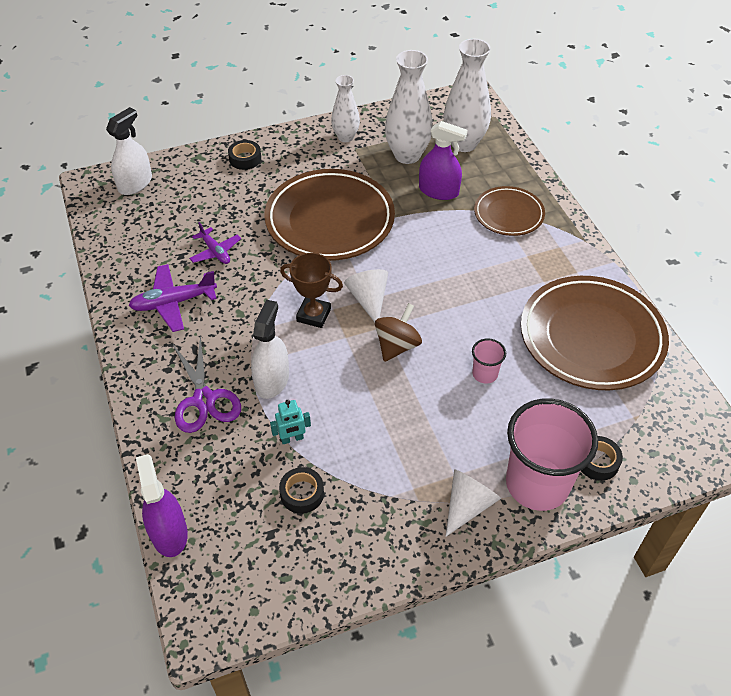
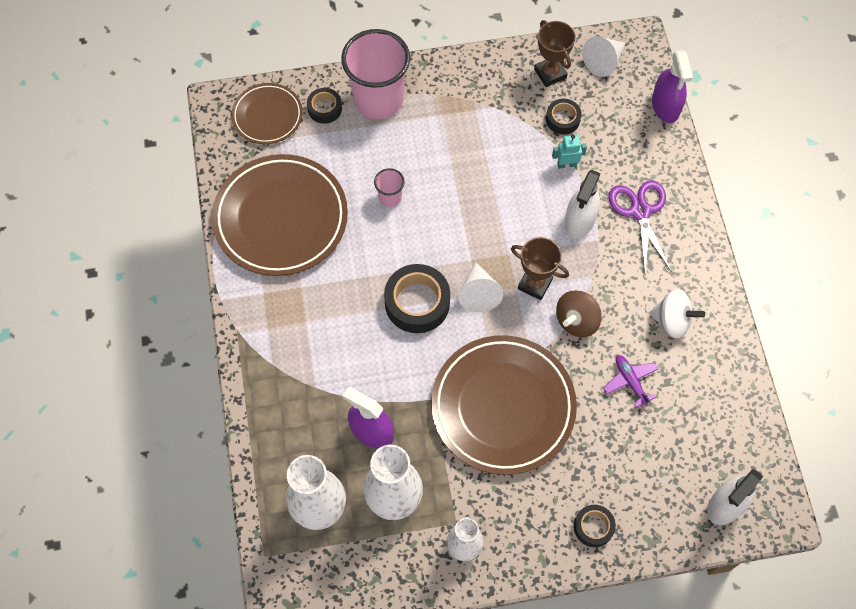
camera: 170 degrees left, 15 degrees up
purple plane [128,264,217,332] -> white spinning top [649,289,705,338]
brown spinning top [375,303,422,362] -> brown spinning top moved to [556,290,602,337]
white cone [445,469,501,537] -> white cone moved to [583,36,625,77]
brown plate [474,186,545,236] -> brown plate moved to [231,83,303,144]
none -> black tape [384,264,450,333]
none -> brown trophy [534,20,575,87]

